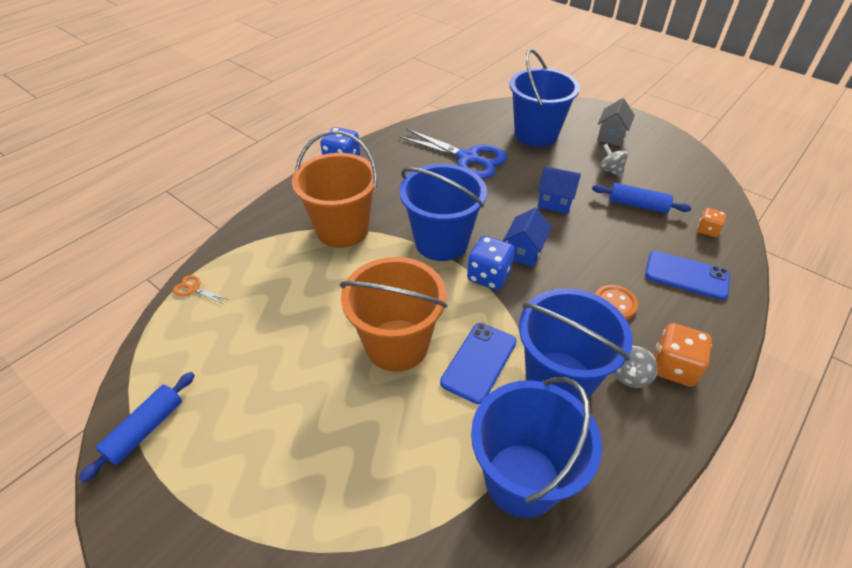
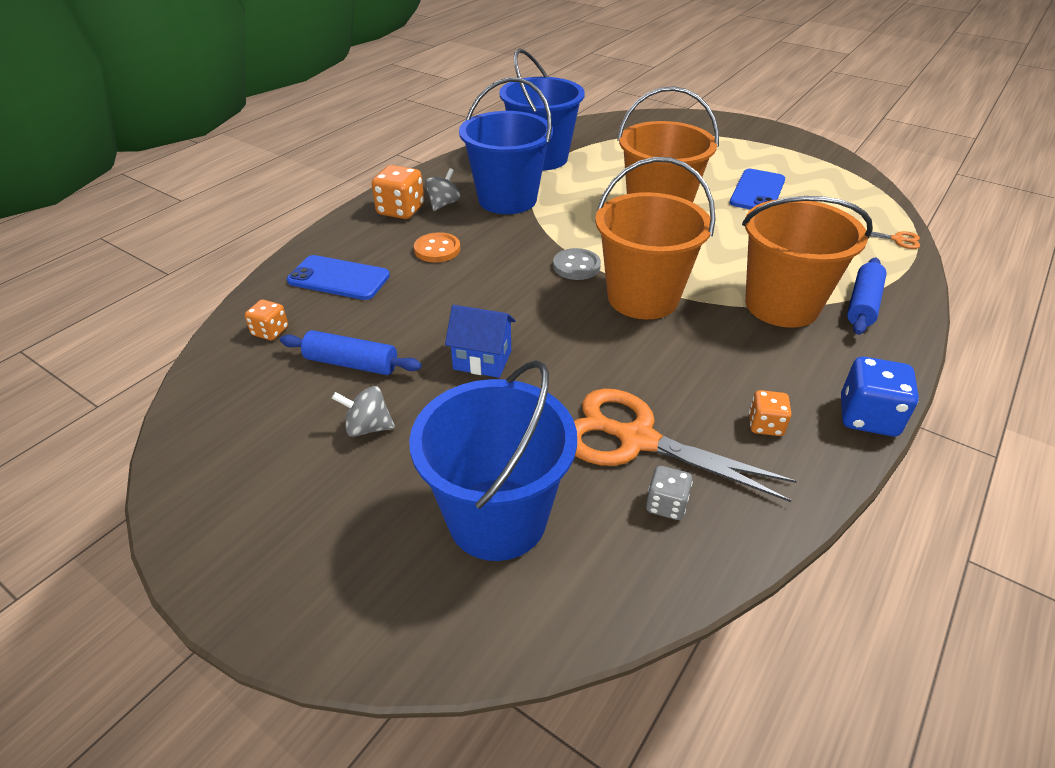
camera: 175 degrees right, 5 degrees down
blue rolling pin [78,372,195,482] -> blue rolling pin moved to [847,258,887,335]
blue scissors [399,129,507,179] -> orange scissors [574,389,797,502]
blue bucket [399,164,487,261] -> orange bucket [595,157,716,319]
blue phone [440,323,516,404] -> blue phone moved to [730,169,785,210]
blue dice [467,236,515,290] -> grey button [553,248,601,280]
blue house [503,208,552,267] -> none
grey house [597,98,635,146] -> none
grey spinning top [599,144,628,177] -> grey spinning top turned 135 degrees clockwise [332,386,395,437]
none -> grey dice [646,466,693,520]
none -> orange dice [749,390,791,436]

